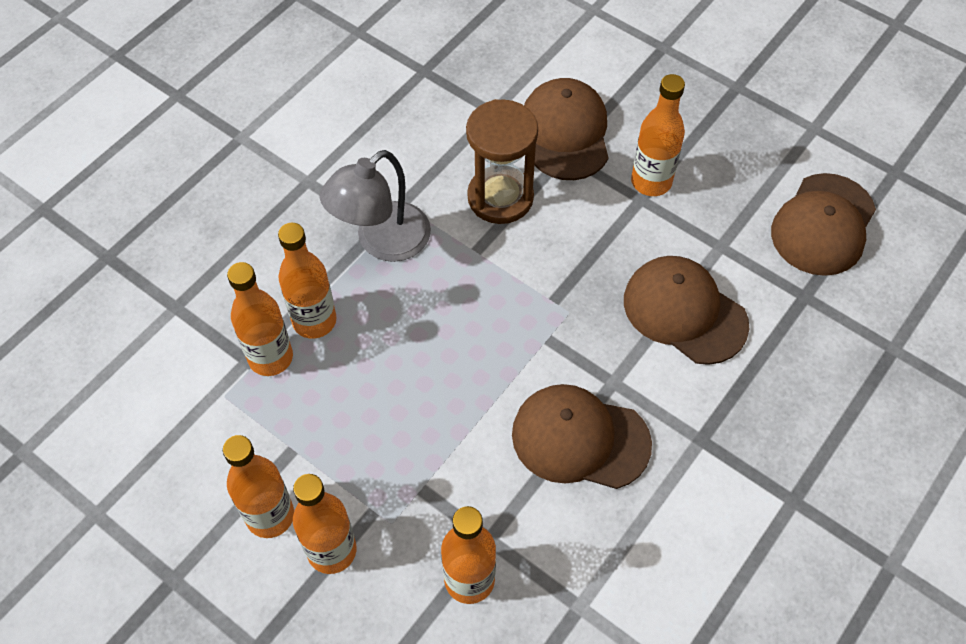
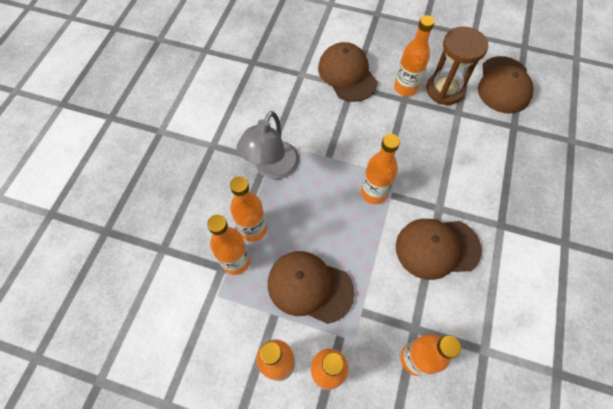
camera: 20 degrees left, 5 degrees up
brown hourglass [466,99,538,224] -> brown hourglass moved to [426,26,488,105]
brown cap [624,256,749,365] -> brown cap moved to [268,251,355,324]
none -> orange bottle [361,134,400,204]

